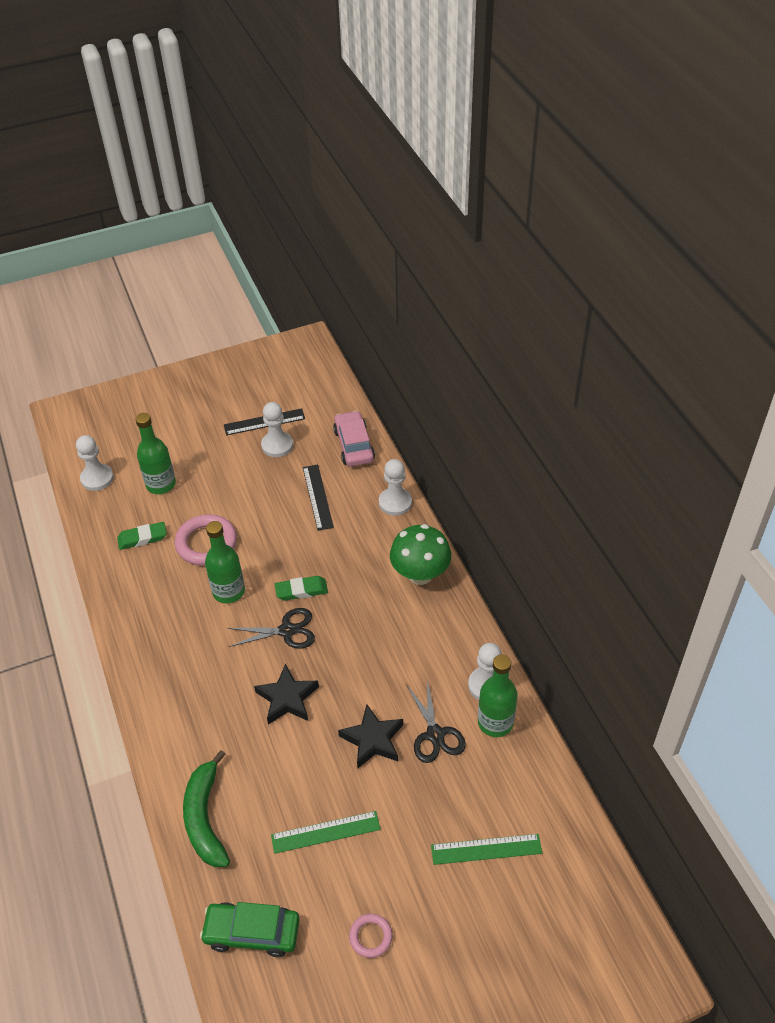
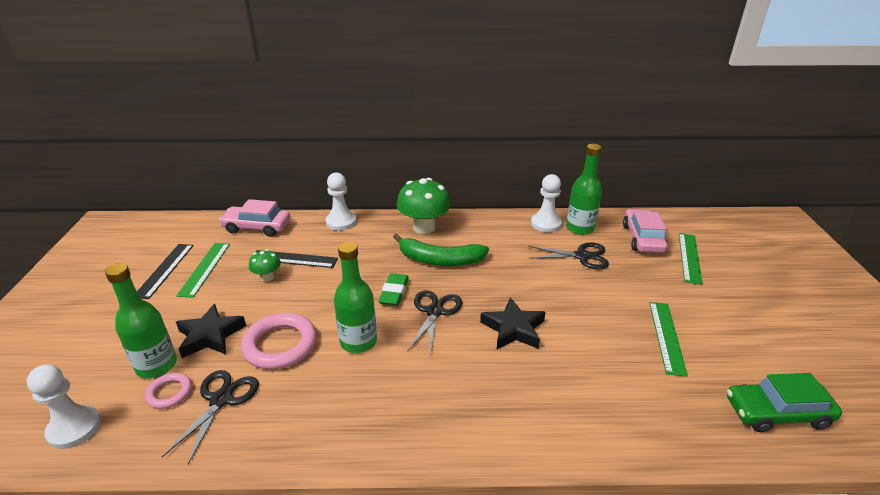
camera: 70 degrees left, 15 degrees down
green eraser [117,522,167,550] -> black scissors [162,370,259,464]
green banana [183,750,230,867] -> green banana moved to [393,233,489,266]
green car [200,902,299,957] -> green car turned 60 degrees clockwise [727,373,842,432]
white pawn [261,402,293,457] -> green ruler [177,243,230,298]
black star [338,705,403,768] -> black star moved to [176,304,246,358]
pink ring [349,914,393,958] -> pink ring moved to [145,373,192,409]
none -> green mushroom [249,249,281,282]
none -> pink car [623,209,668,253]

